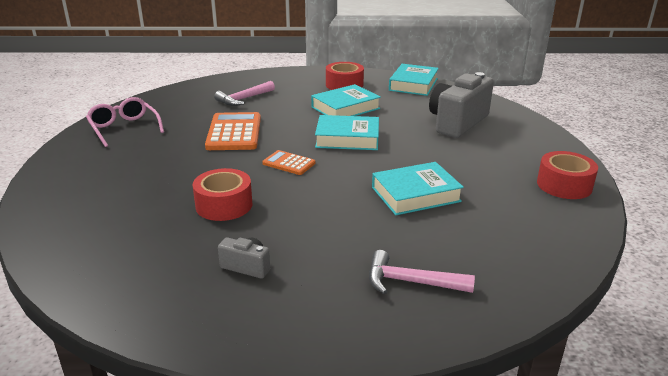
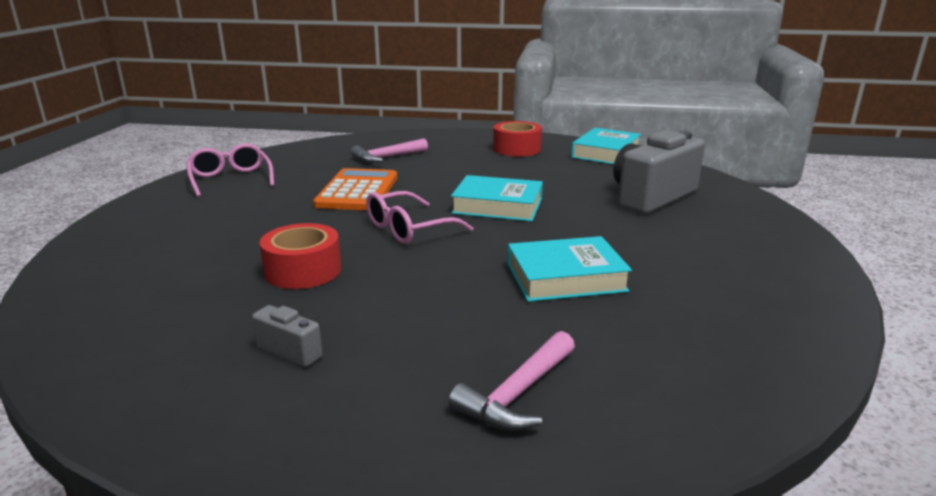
camera: 10 degrees right, 5 degrees down
orange calculator [262,150,315,175] -> pink glasses [366,191,473,244]
turquoise book [311,84,381,116] -> none
pink hammer [369,250,475,294] -> pink hammer turned 75 degrees counterclockwise [448,331,575,431]
red tape [537,151,598,199] -> none

